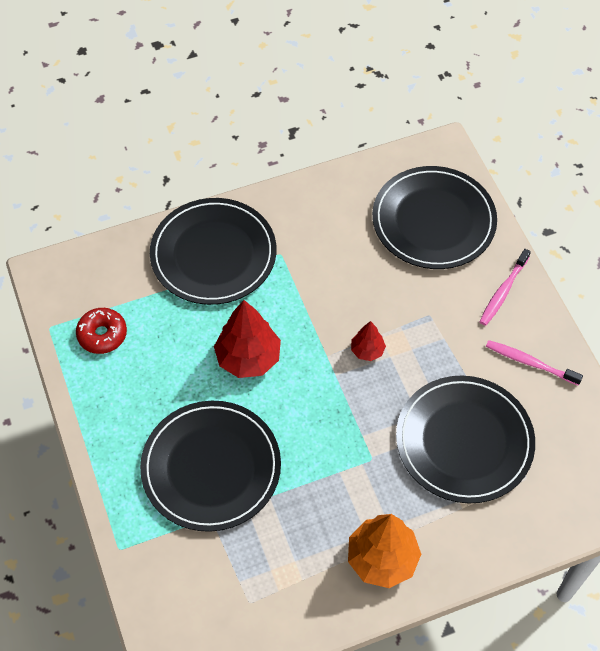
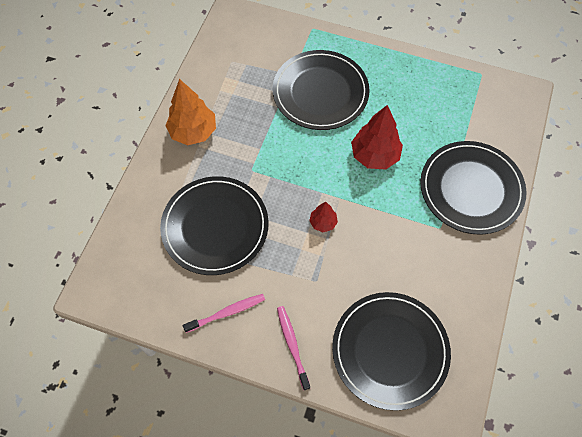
camera: 130 degrees right, 5 degrees up
red donut [76,308,127,354] -> none

